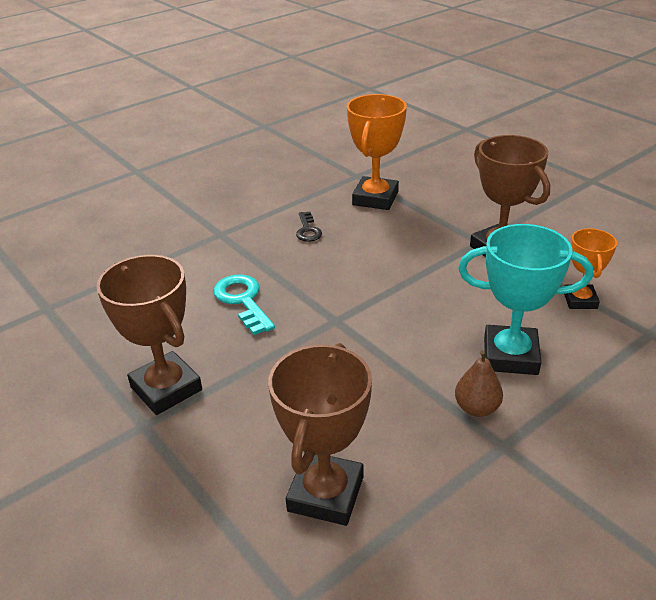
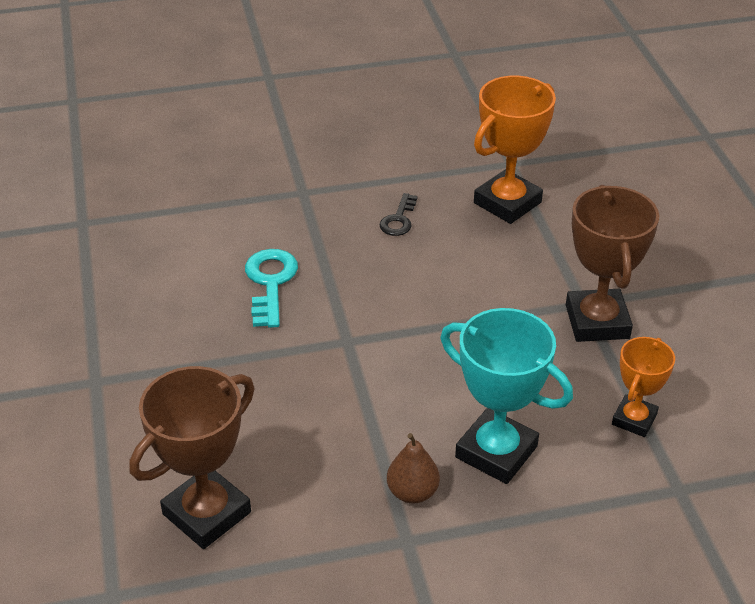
camera: 25 degrees right, 5 degrees up
brown trophy [96,255,202,415] -> none

